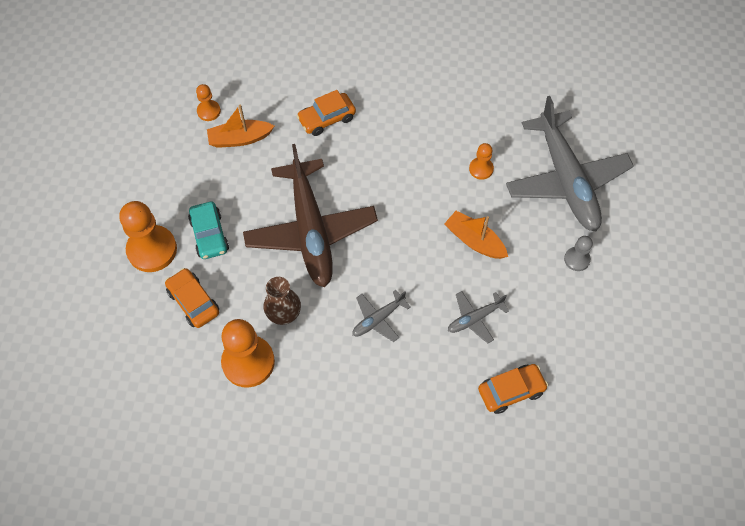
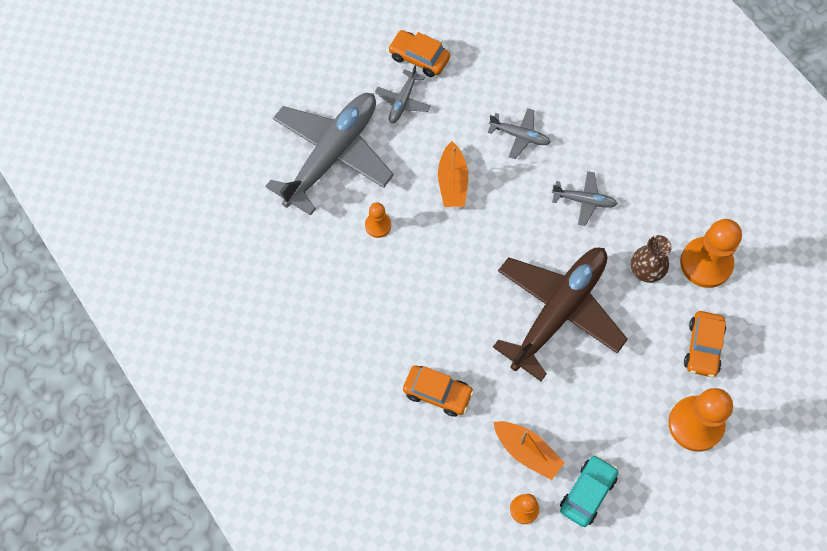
camera: 130 degrees left, 5 degrees up
turquoise car [188,202,229,259] -> turquoise car moved to [560,455,618,527]
orange car [478,364,548,414] -> orange car moved to [388,30,450,77]
grey pawn [564,236,593,271] -> grey plane [375,65,431,123]

